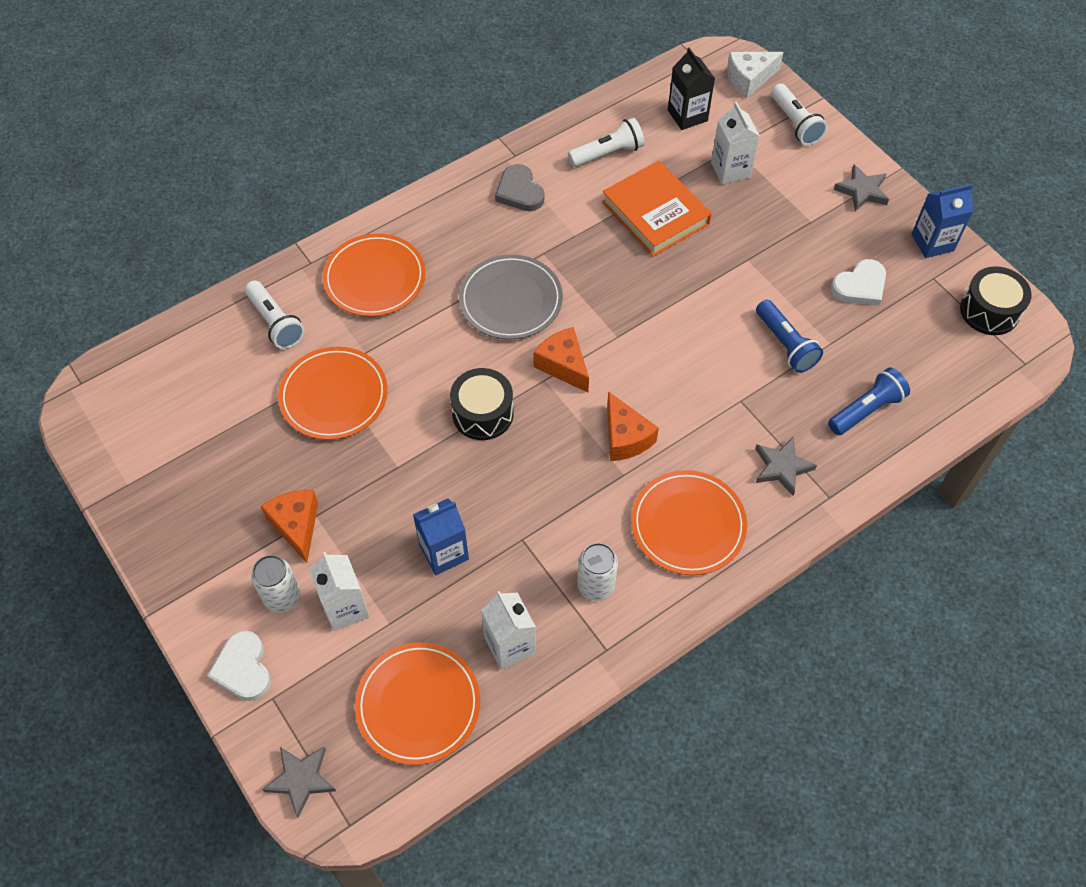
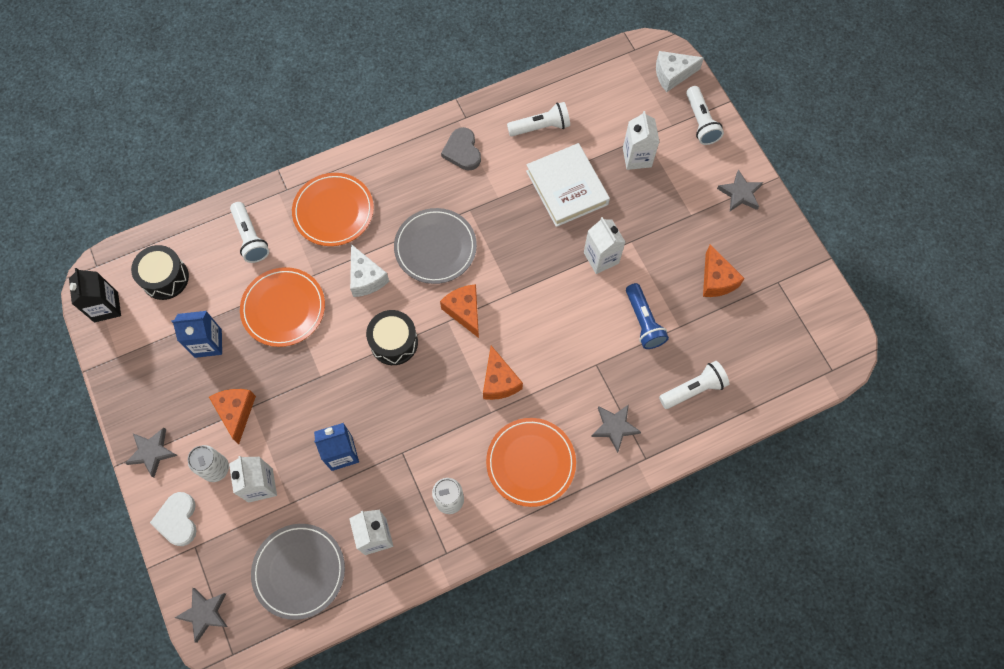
camera: 10 degrees right, 10 degrees up
orange plate [355,642,480,765] -> grey plate [251,524,345,620]
orange book [602,160,712,257] -> white book [526,143,610,227]
black carton [668,48,715,130] -> black carton moved to [69,268,121,322]
blue flashlight [828,367,910,435] -> white flashlight [659,361,729,409]
white heart [831,259,886,306] -> orange cheese [703,244,745,297]
blue carton [912,184,973,258] -> blue carton moved to [172,311,222,358]
black drum [960,266,1032,335] -> black drum moved to [131,245,189,300]
none -> grey star [125,428,178,478]
none -> white cheese [350,244,389,297]
none -> white carton [584,217,625,274]

